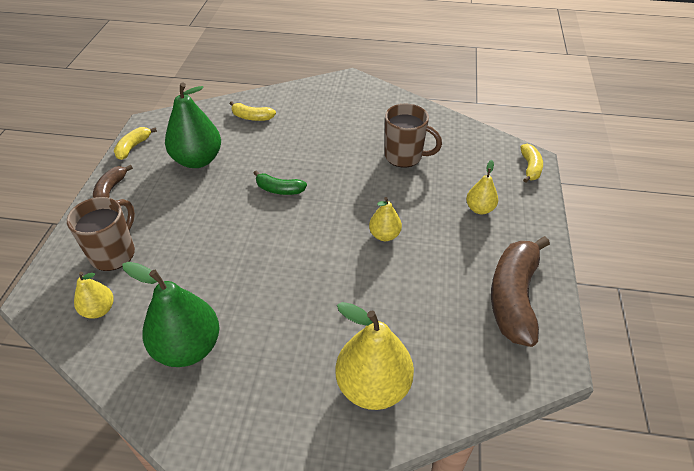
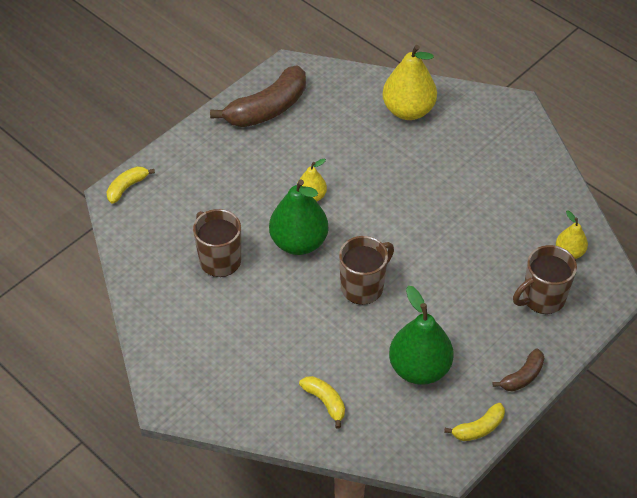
camera: 145 degrees left, 5 degrees up
green pear [122,262,219,367] -> green pear moved to [269,180,328,255]
green banana [254,171,307,195] -> brown mug [339,236,394,305]
yellow pear [466,160,498,214] -> none

